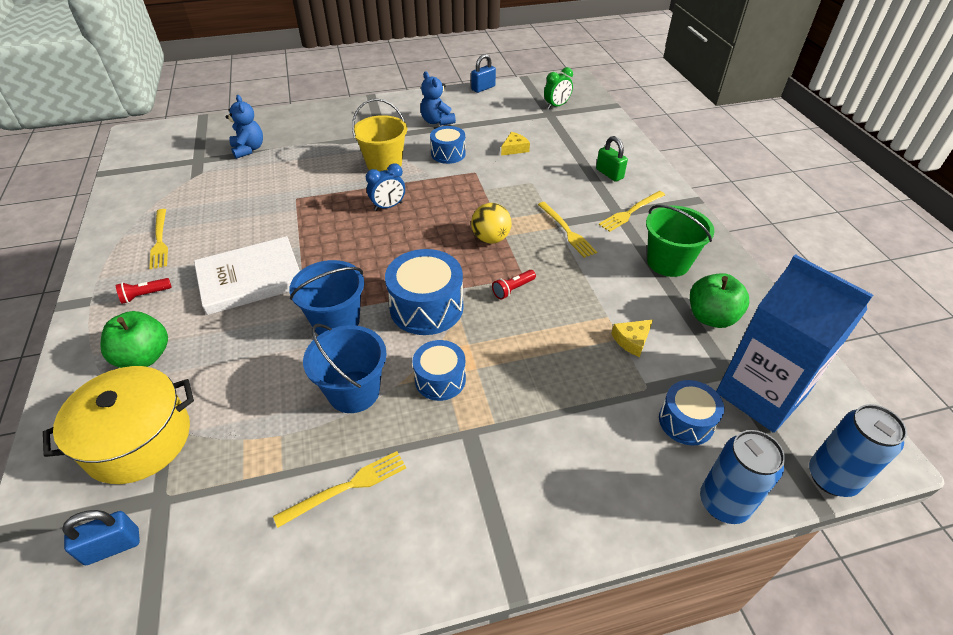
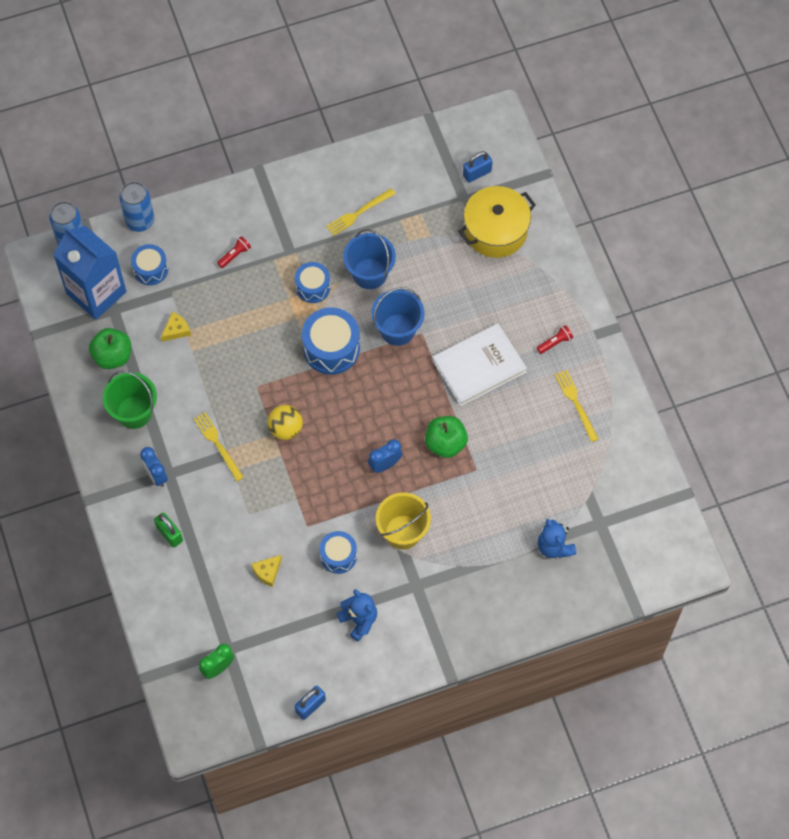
camera: 175 degrees right, 20 degrees up
green apple [100,311,168,368] -> green apple moved to [425,416,468,458]
red flashlight [492,270,536,300] -> red flashlight moved to [217,236,251,268]
yellow fork [599,191,665,232] -> blue clock [140,447,168,487]

